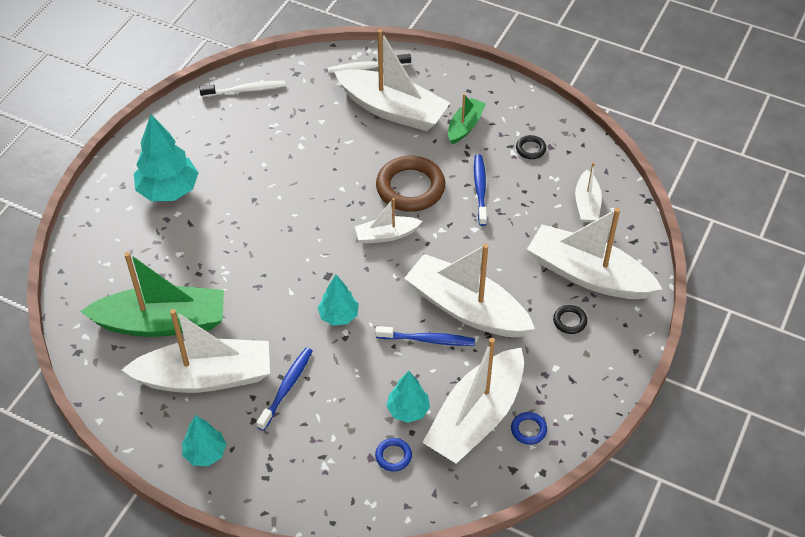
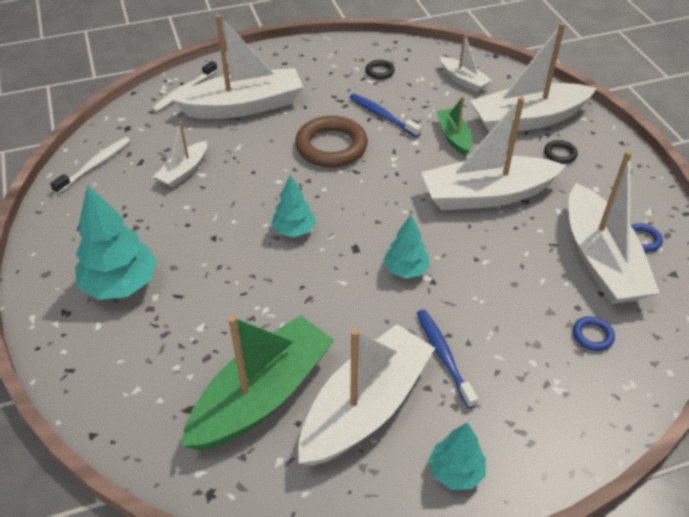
camera: 45 degrees left, 5 degrees down
white boat [355,198,422,244] -> white boat moved to [154,121,207,188]
blue toothbrush [375,326,475,346] -> none
turquoise tree [387,371,430,423] -> turquoise tree moved to [271,174,316,237]
green boat [448,94,486,144] -> green boat moved to [436,96,473,156]

